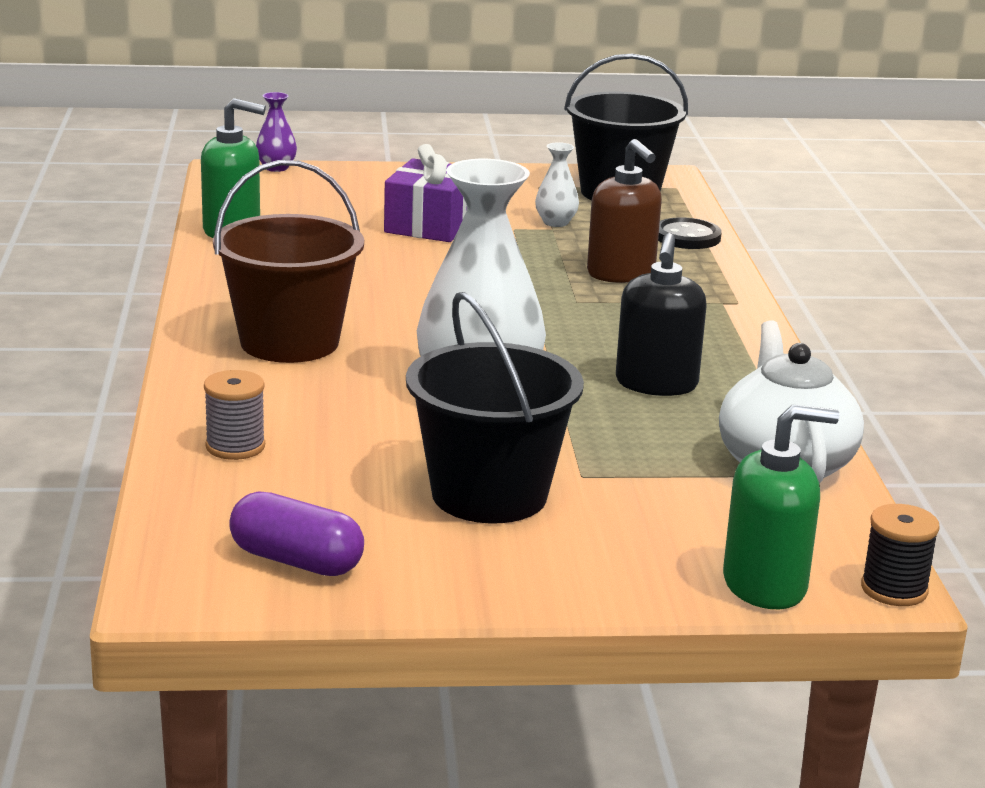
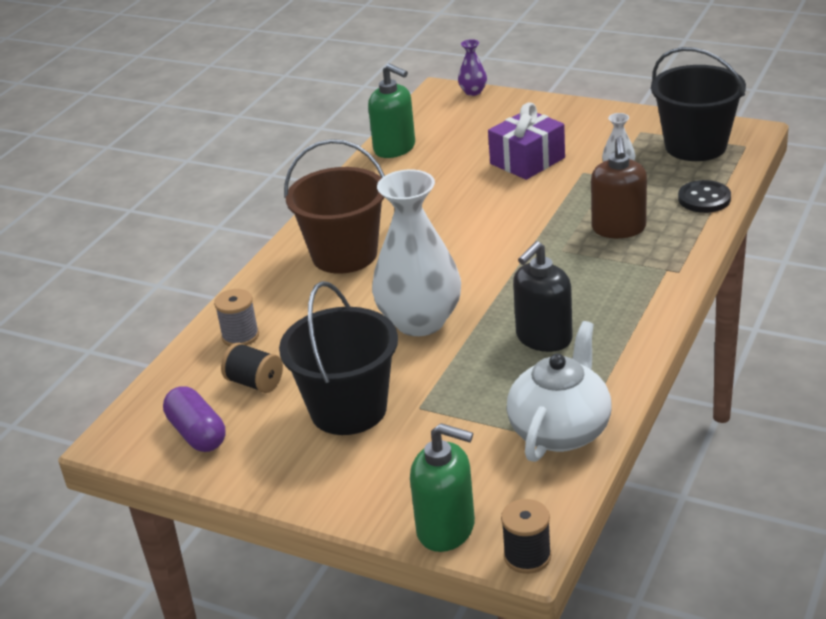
camera: 35 degrees right, 10 degrees up
none -> black spool [221,343,283,393]

